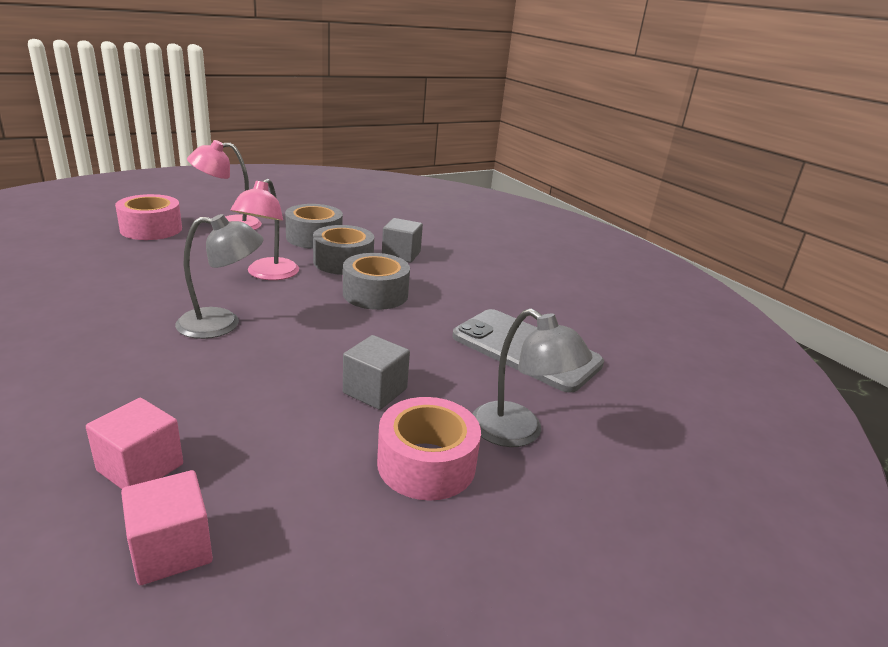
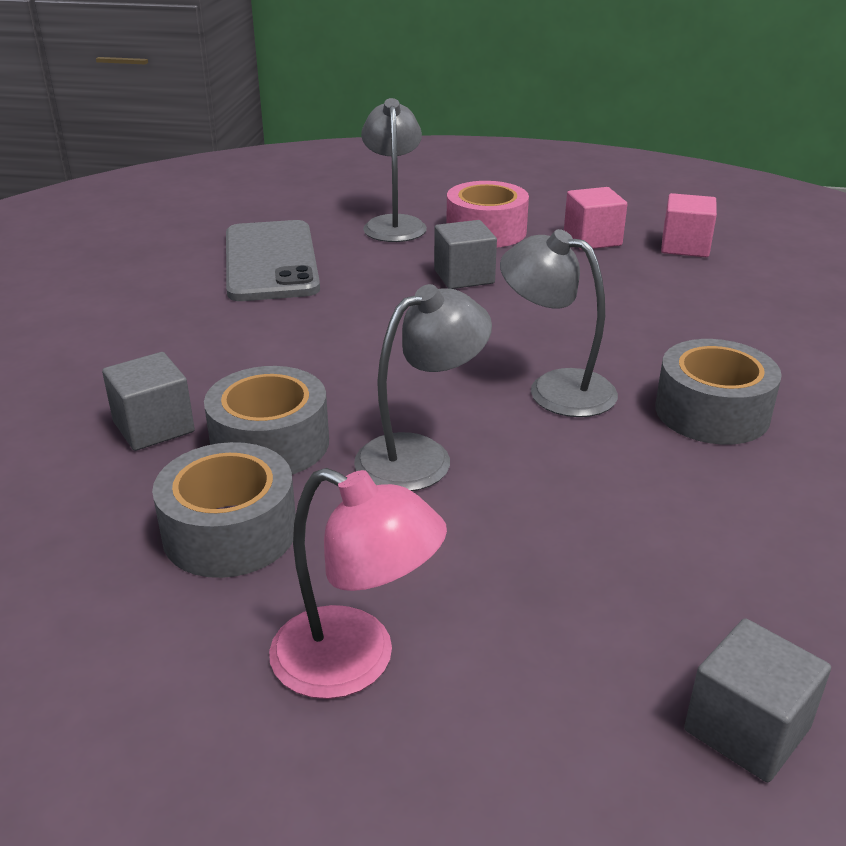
camera: 135 degrees left, 5 degrees up
pink cube [86,398,183,489] -> pink cube moved to [564,187,627,250]
pink tape [115,194,182,240] -> none
pink lamp [230,179,299,280] -> grey lamp [354,284,492,491]
grey tape [343,253,410,310] -> grey tape moved to [655,339,782,445]
none -> grey cube [684,618,831,782]

